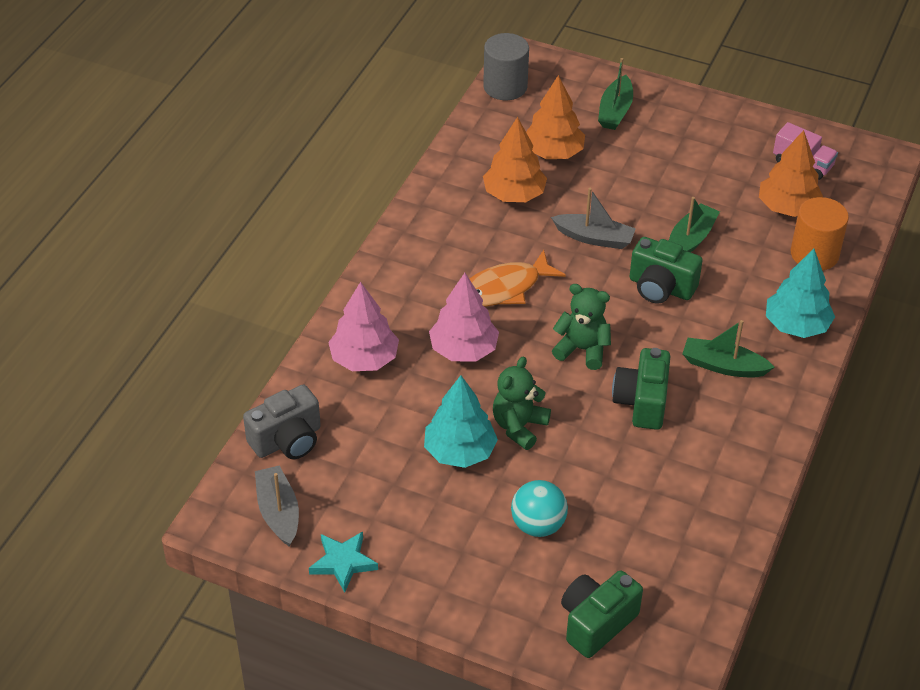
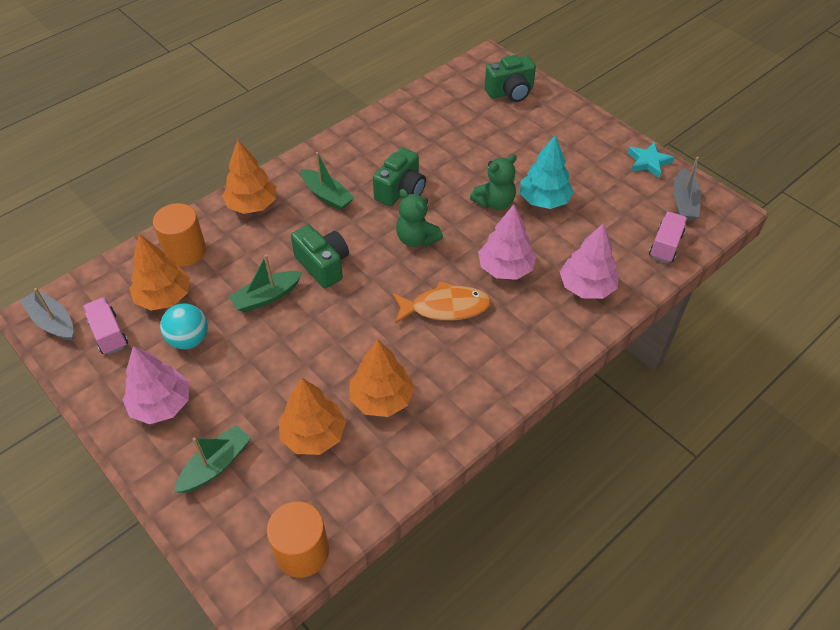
camera: 155 degrees left, 5 degrees up
grey camera [243,385,321,459] -> pink truck [649,212,687,263]
grey cylinder [483,33,529,100] -> orange cylinder [267,501,329,578]
turquoise ball [511,480,568,537] -> turquoise ball moved to [160,303,208,349]
grey boat [551,188,636,249] -> grey boat moved to [20,288,74,341]
turquoise tree [766,249,835,338] -> orange tree [222,139,276,214]
none -> pink tree [122,346,189,424]

